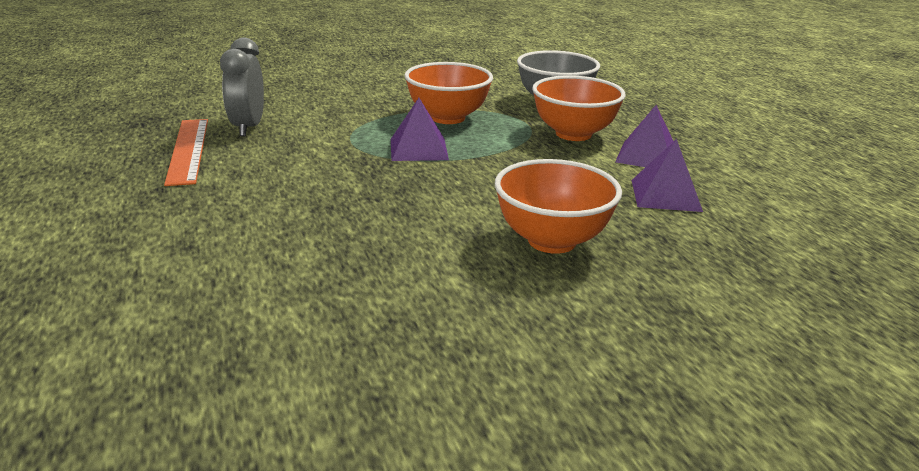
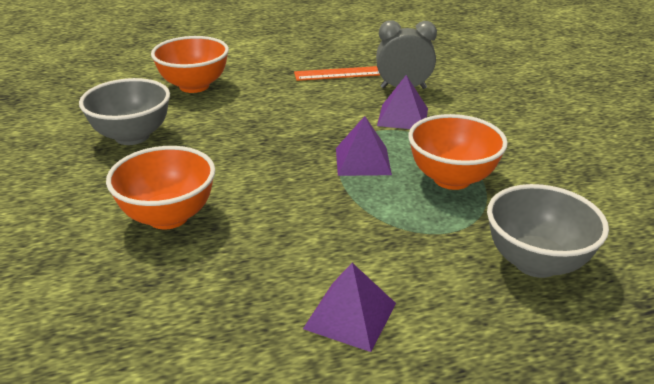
camera: 95 degrees right, 5 degrees up
orange bowl [532,75,626,141] -> orange bowl moved to [151,36,229,93]
purple pyramid [632,139,703,212] -> purple pyramid moved to [377,75,428,129]
none -> grey bowl [79,78,170,145]

